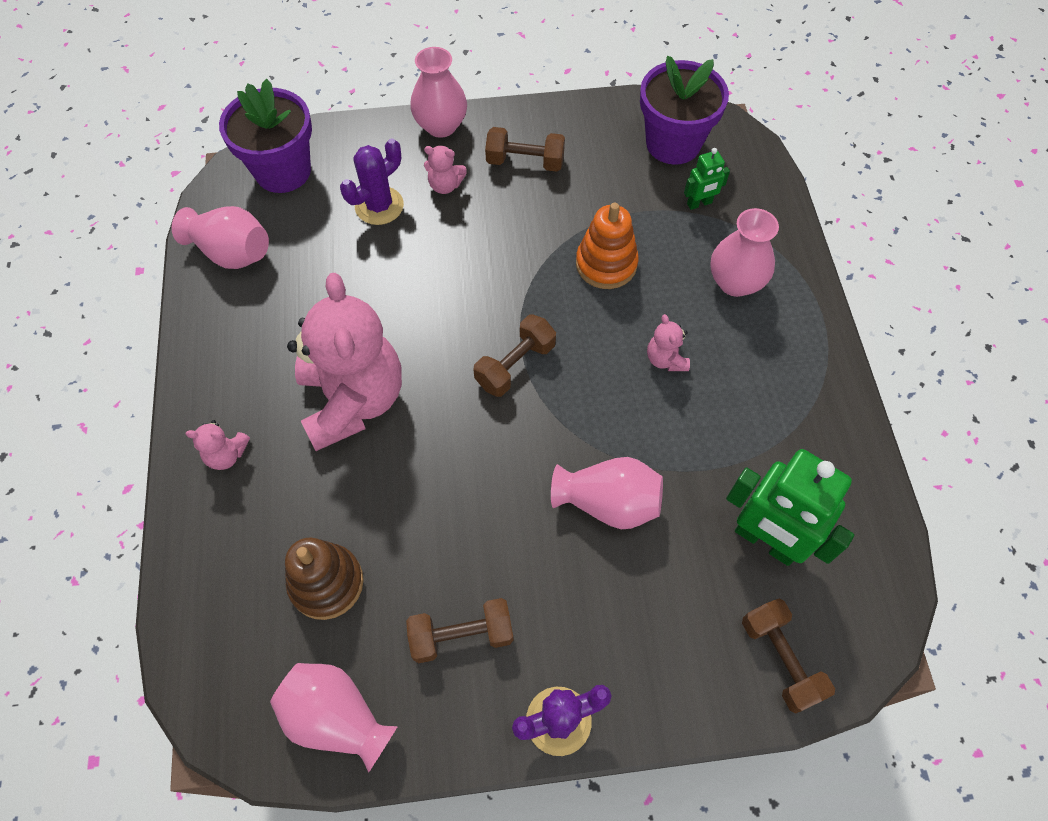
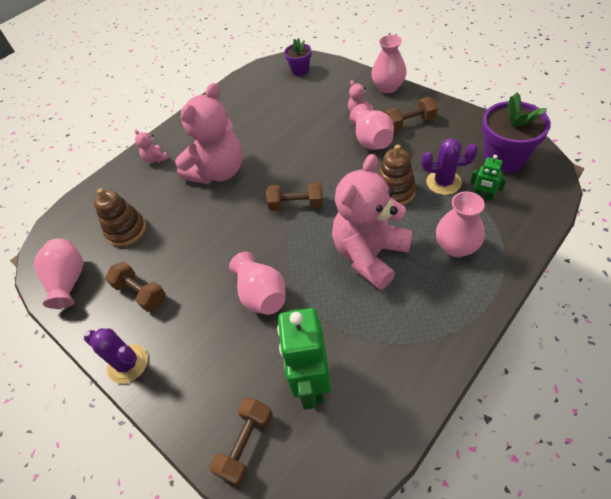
camera: 55 degrees right, 10 degrees down
pink vase [172,206,269,269] -> pink vase moved to [350,104,394,150]
purple flower pot [219,79,312,193] -> purple flower pot [284,39,312,76], size x0.58
purple cactus [340,138,404,225] -> purple cactus moved to [421,138,478,195]
brown dumbbell [485,127,565,172] -> brown dumbbell turned 75 degrees counterclockwise [385,97,438,131]
orange stacking toy [576,203,639,289] -> brown stacking toy [378,145,416,205]
pink teddy bear [647,314,690,371] -> pink teddy bear [332,154,413,290], size x2.49

